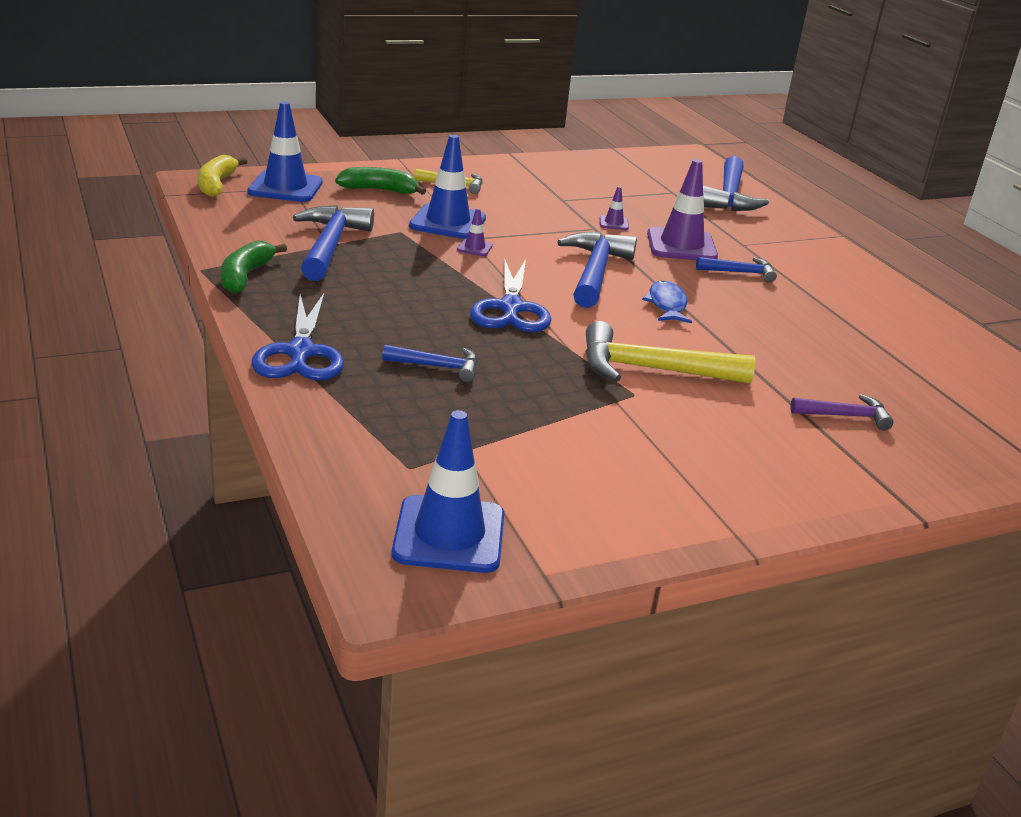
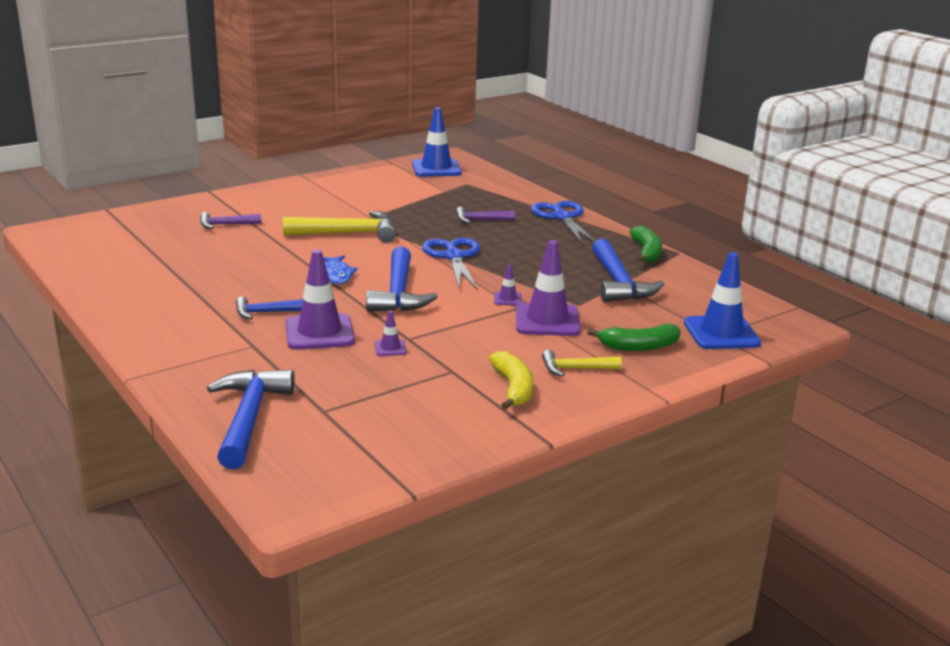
camera: 170 degrees right, 5 degrees down
yellow banana [198,155,247,197] -> yellow banana moved to [489,351,533,410]
blue hammer [382,345,478,382] -> purple hammer [456,207,515,223]
blue traffic cone [409,135,486,239] -> purple traffic cone [516,240,581,336]

